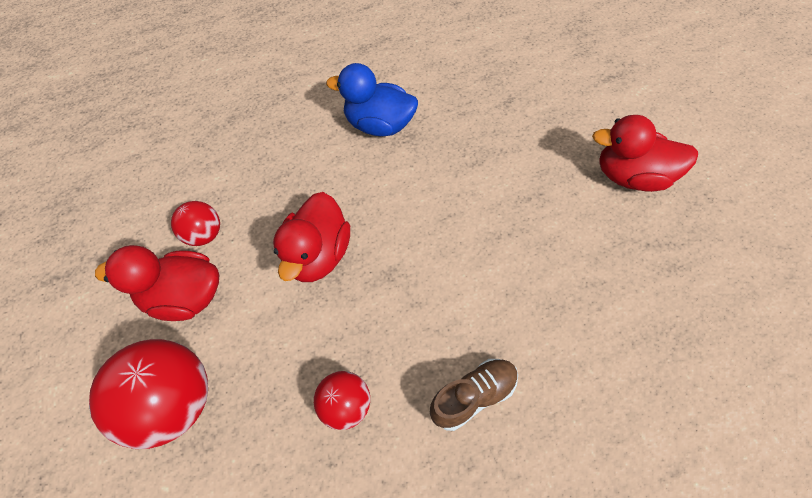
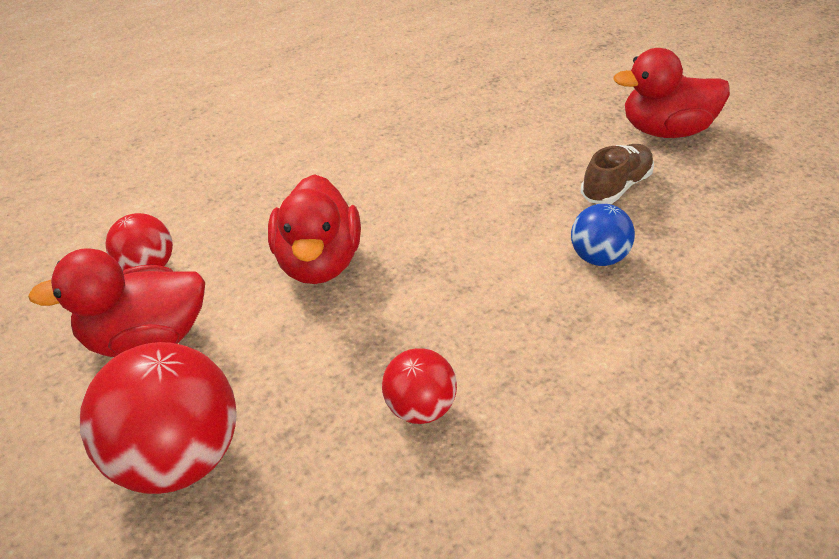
camera: 20 degrees left, 15 degrees down
blue duck [326,63,418,136] -> none
brown shoe [430,359,518,431] -> brown shoe moved to [581,144,654,204]
none -> blue ball [571,204,635,266]

